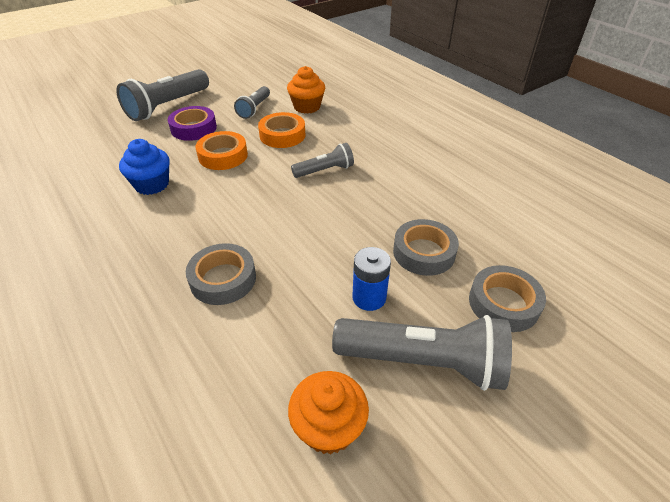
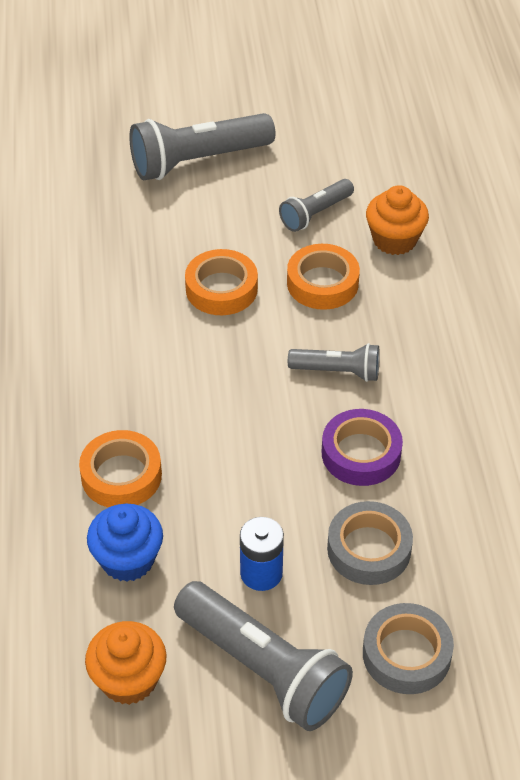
camera: 30 degrees right, 5 degrees up
blue cupcake [119,139,170,195] -> blue cupcake moved to [87,504,163,582]
purple tape [168,106,217,141] -> purple tape moved to [322,409,403,486]
grey tape [186,243,256,305] -> orange tape [79,430,162,507]

